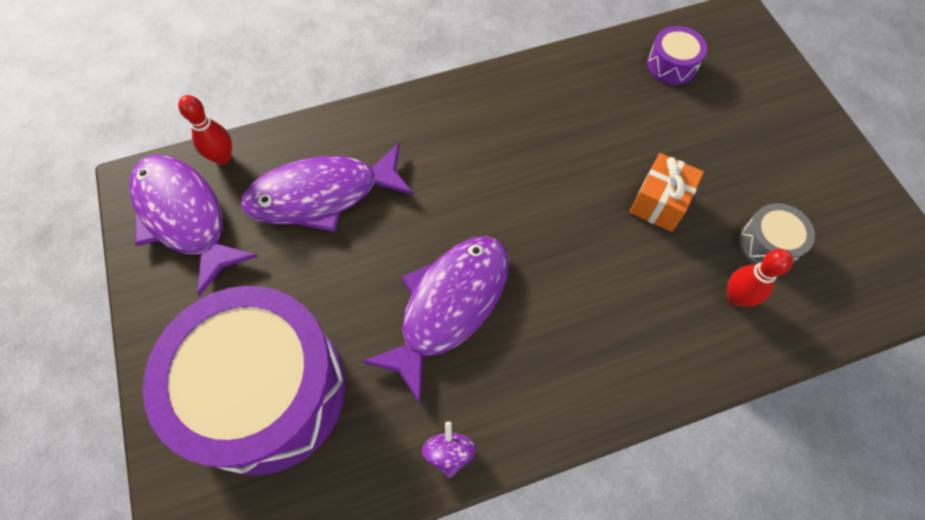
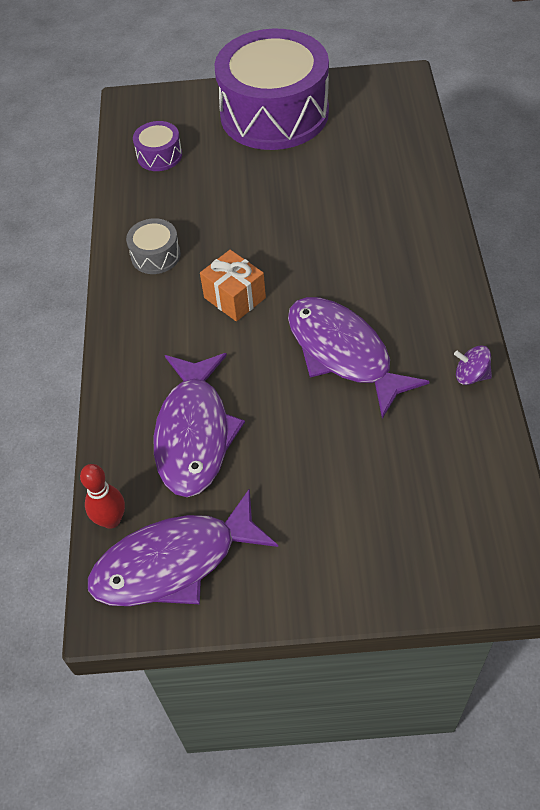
camera: 70 degrees left, 10 degrees down
purple drum [143,286,346,475] -> purple drum moved to [214,29,329,150]
orange gift [629,153,704,232] -> orange gift moved to [200,250,266,322]
red bowling pin [727,249,793,306] -> none
grey drum [739,203,815,264] -> grey drum moved to [126,218,181,274]

